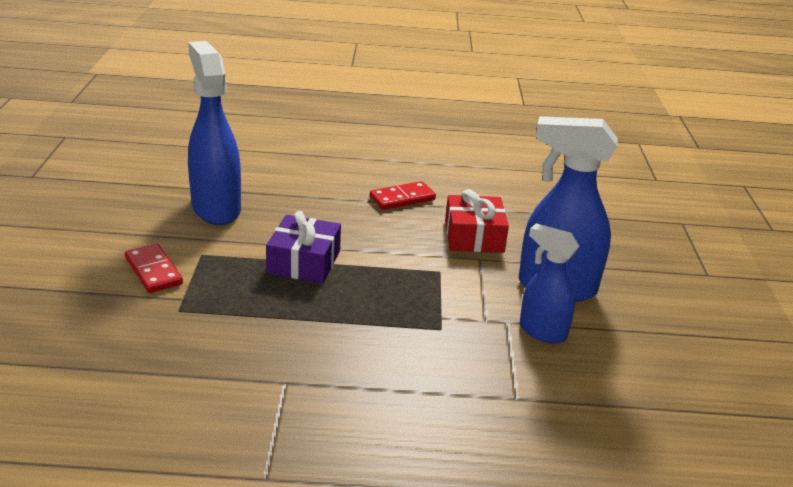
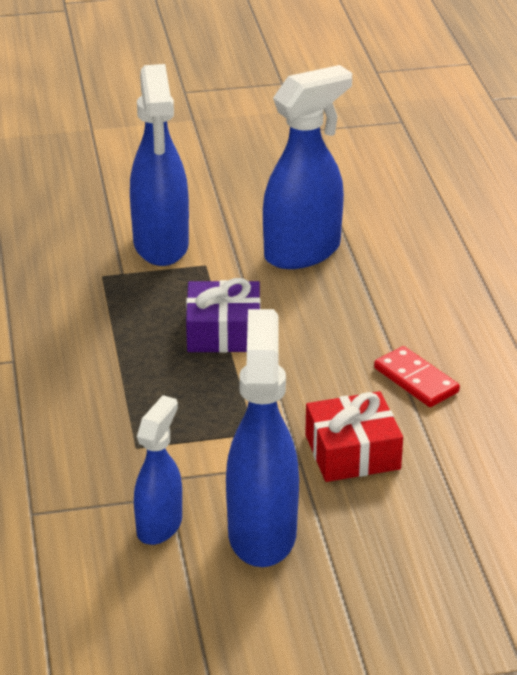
camera: 80 degrees right, 5 degrees up
red domino [125,244,183,293] -> blue spray bottle [130,64,189,266]

